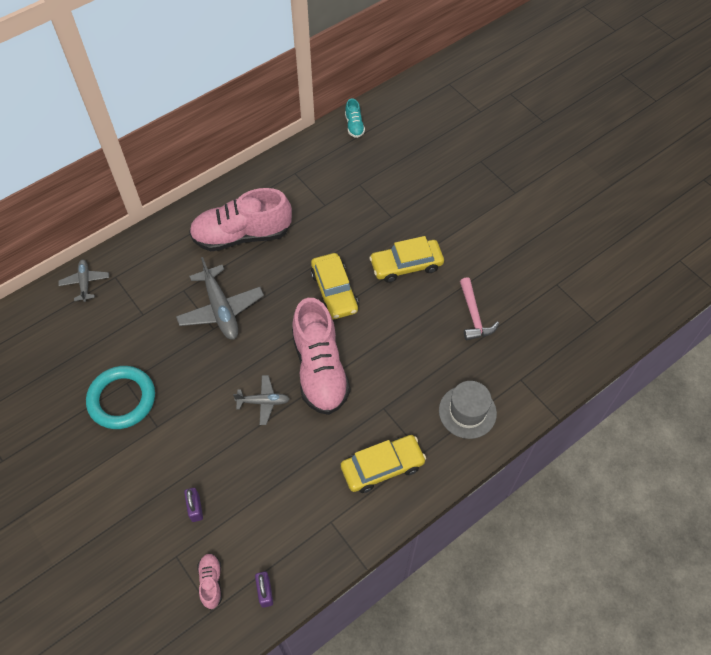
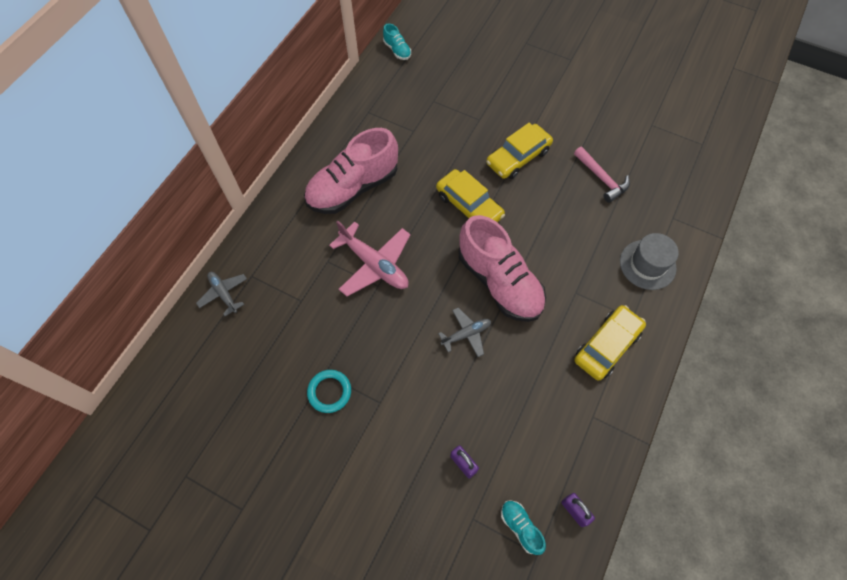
camera: 25 degrees left, 5 degrees up
turquoise ring [86,366,155,429] -> turquoise ring [307,370,351,413], size x0.60
grey plane [176,257,264,339] -> pink plane [329,221,411,297]
pink shoe [197,553,222,609] -> turquoise shoe [501,500,546,555]

